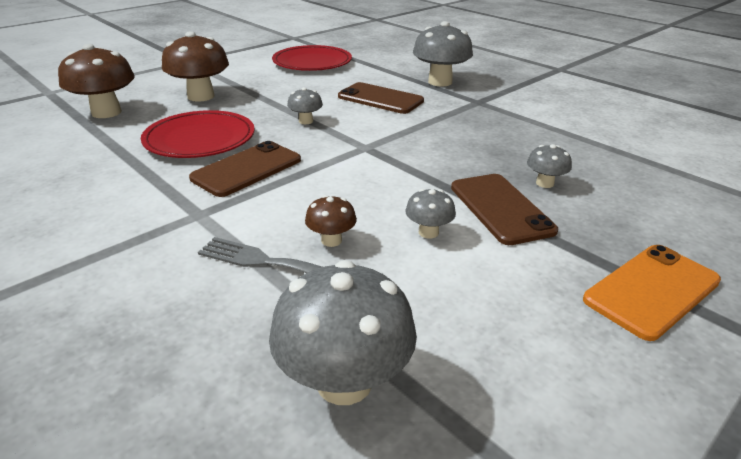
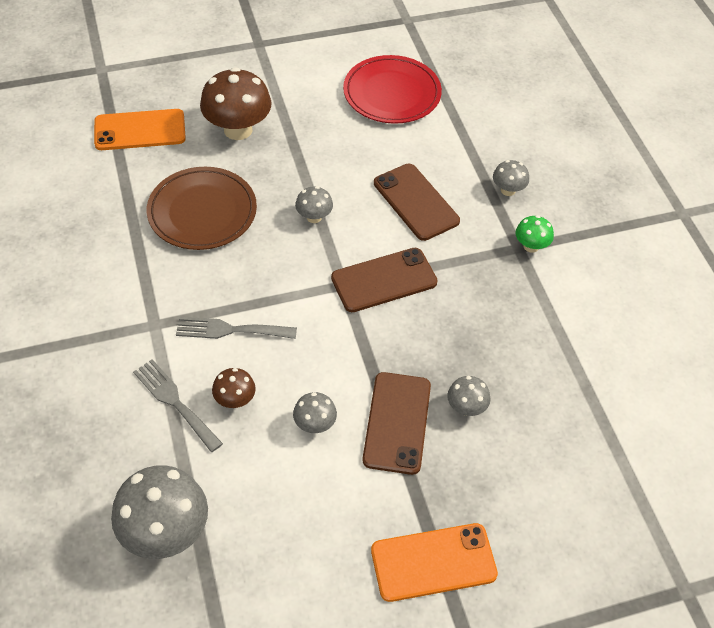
camera: 25 degrees right, 20 degrees up
brown mushroom [58,44,135,118] -> orange phone [94,109,186,150]
red plate [141,110,255,158] -> brown plate [147,167,257,250]
brown phone [189,141,301,197] -> brown phone moved to [331,248,438,312]
grey mushroom [413,21,473,87] -> grey mushroom [493,160,529,196], size x0.50
none -> grey fork [176,316,297,339]
none -> green mushroom [515,215,554,253]

